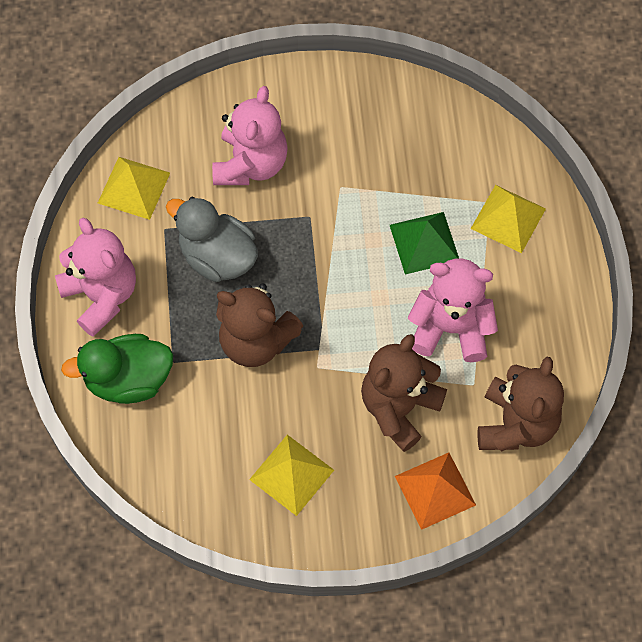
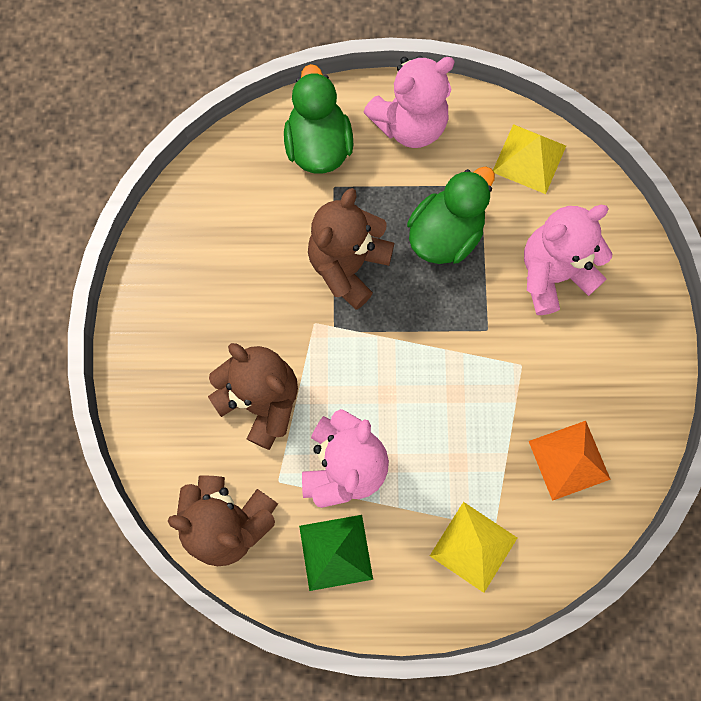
camera: 95 degrees right, 10 degrees up
grey duck [166,197,258,282] -> green duck [407,166,495,264]
pink teddy bear [212,86,288,185] -> pink teddy bear turned 135 degrees clockwise [524,204,612,315]
yellow pyramid [249,435,334,516] -> none
green pyramid [390,212,459,274] -> green pyramid moved to [299,515,373,591]
orange pyramid [395,453,476,530] -> orange pyramid moved to [529,421,611,501]

